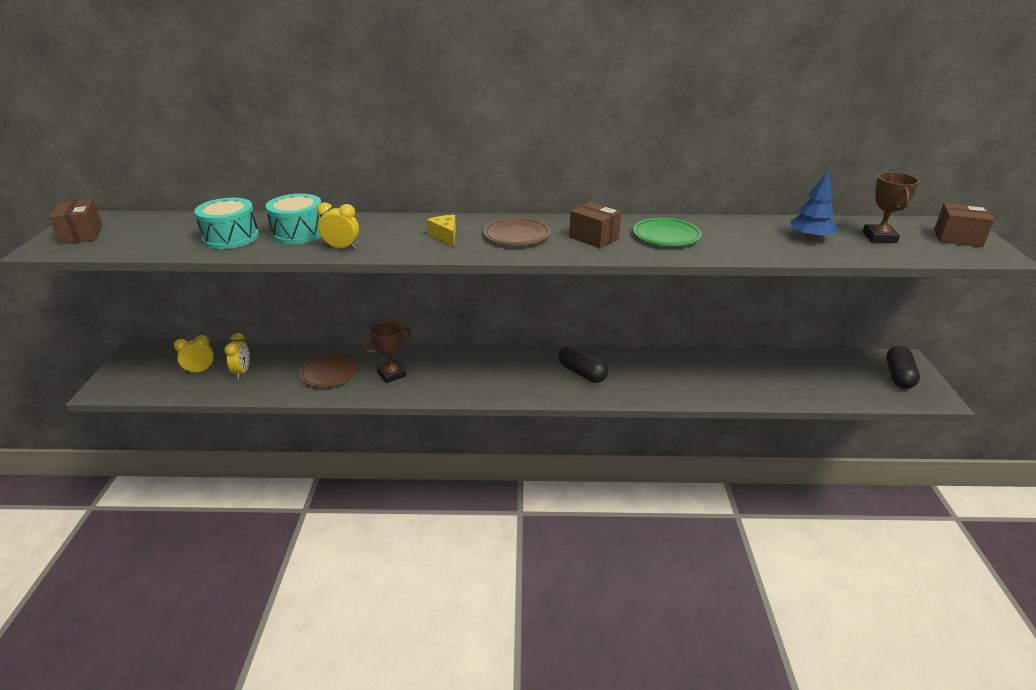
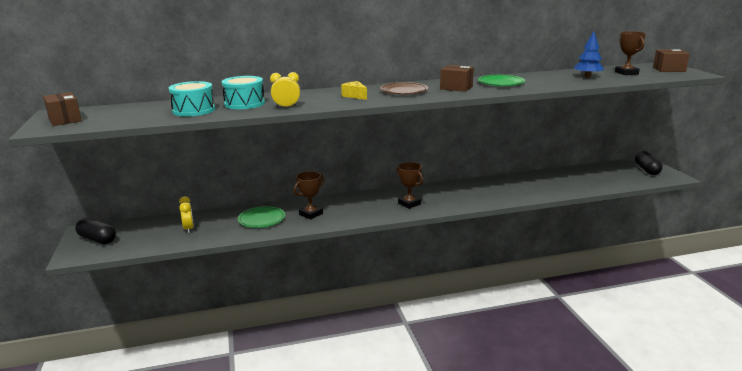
camera: 15 degrees left, 10 degrees down
yellow clock [174,335,214,374] -> none
brown plate [299,352,360,387] -> green plate [238,206,285,228]
black capsule [558,345,608,383] -> black capsule moved to [75,218,116,244]
none -> brown trophy [397,162,424,209]

